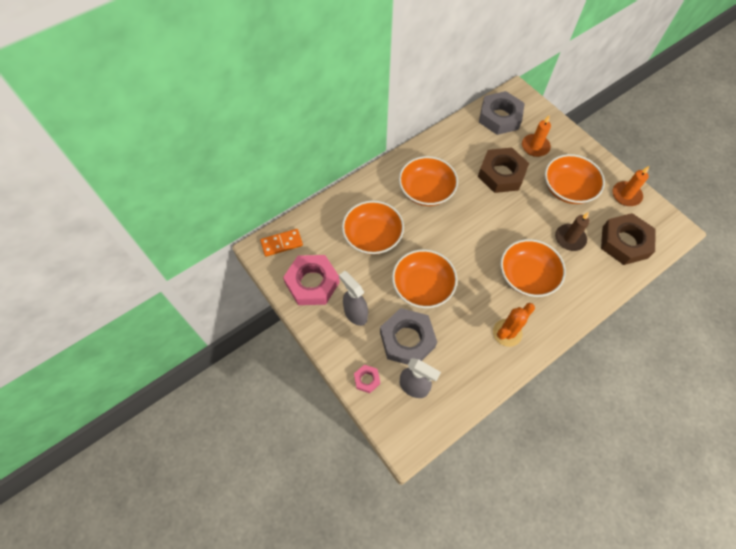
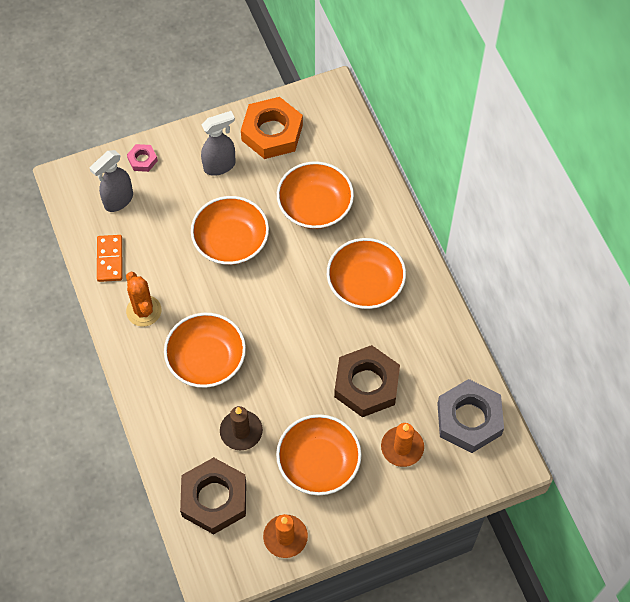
camera: 105 degrees right, 0 degrees up
orange domino [260,229,303,257] -> orange domino moved to [97,235,122,282]
pink nut [283,255,340,305] -> orange nut [241,97,303,159]
grey nut [380,308,437,365] -> none

